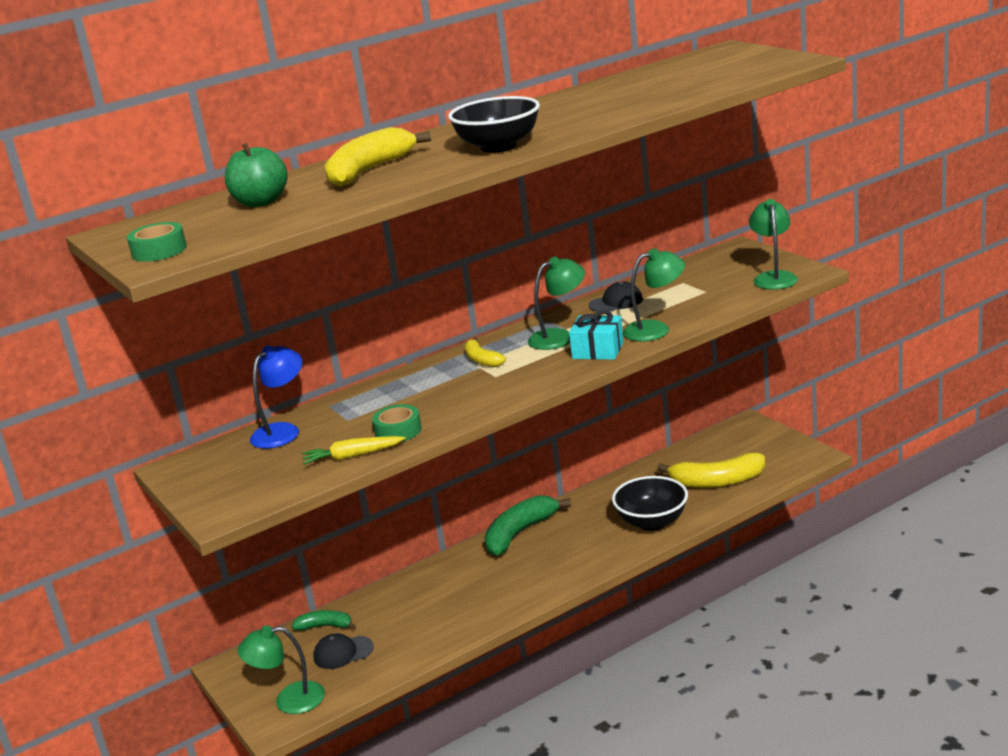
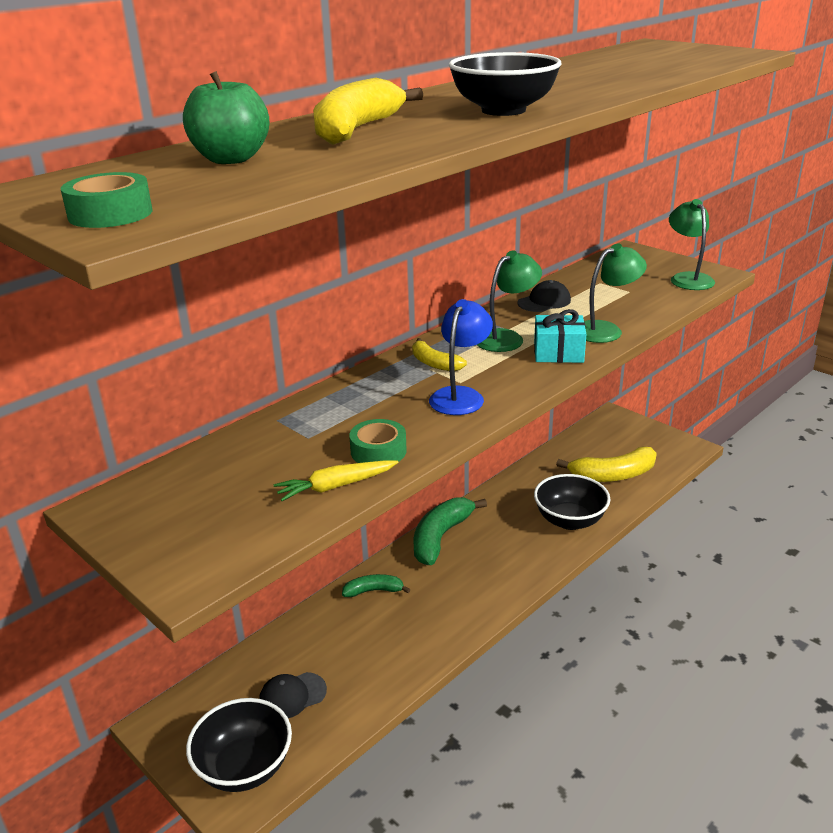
camera: 15 degrees left, 5 degrees up
green lamp [238,626,325,714] -> black bowl [186,698,292,792]
blue lamp [250,345,302,448] -> blue lamp moved to [429,299,493,415]
green banana [291,610,356,631] -> green banana moved to [342,574,411,597]

